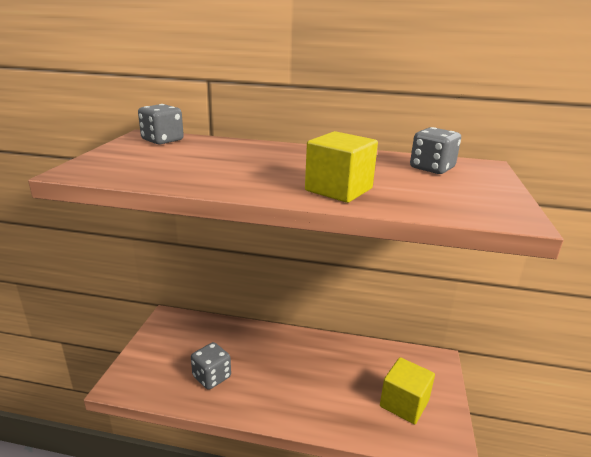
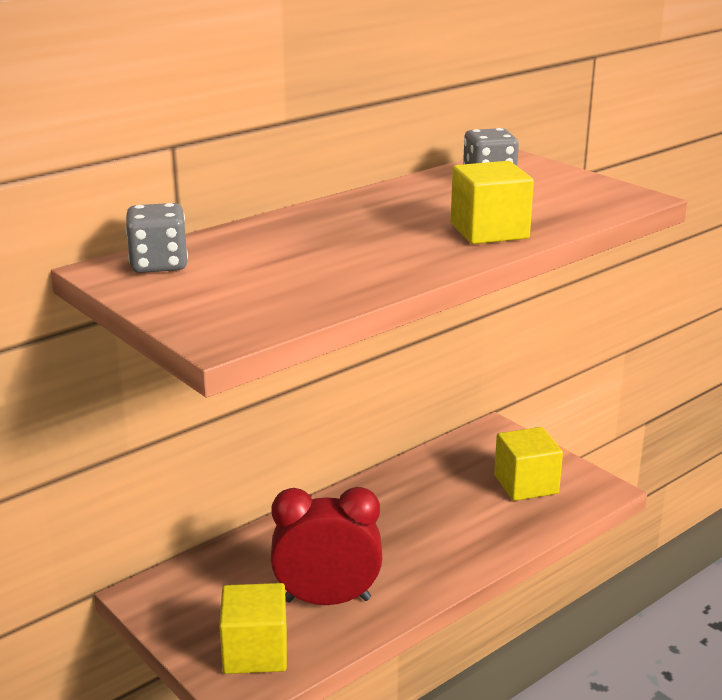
camera: 50 degrees left, 0 degrees up
grey dice [191,342,231,390] -> red clock [271,487,382,605]
none -> yellow cube [219,583,287,674]

